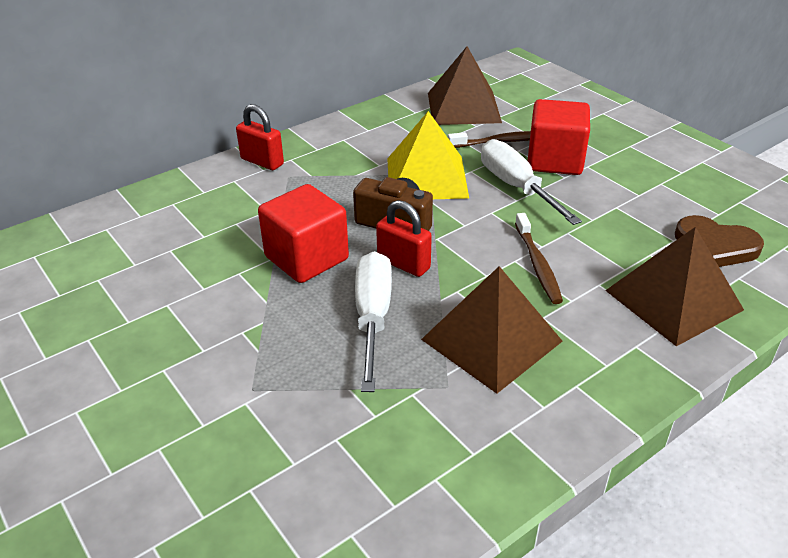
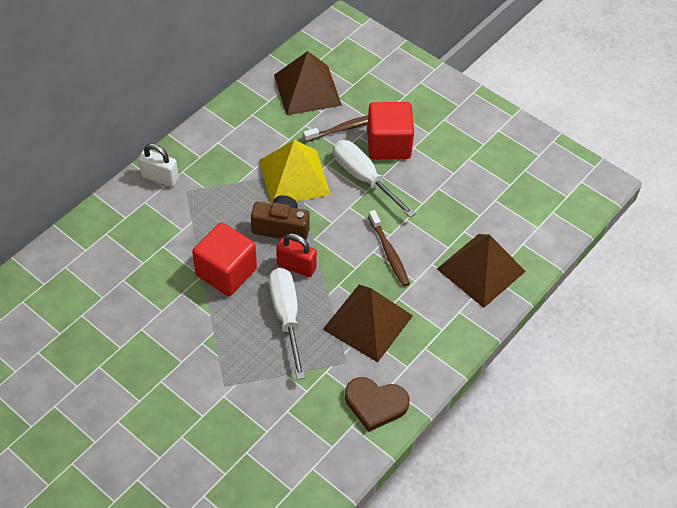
camera: 15 degrees left, 15 degrees up
red padlock [236,104,284,170] -> white padlock [138,144,179,187]
brown heart [675,215,764,267] -> brown heart moved to [345,377,409,432]

